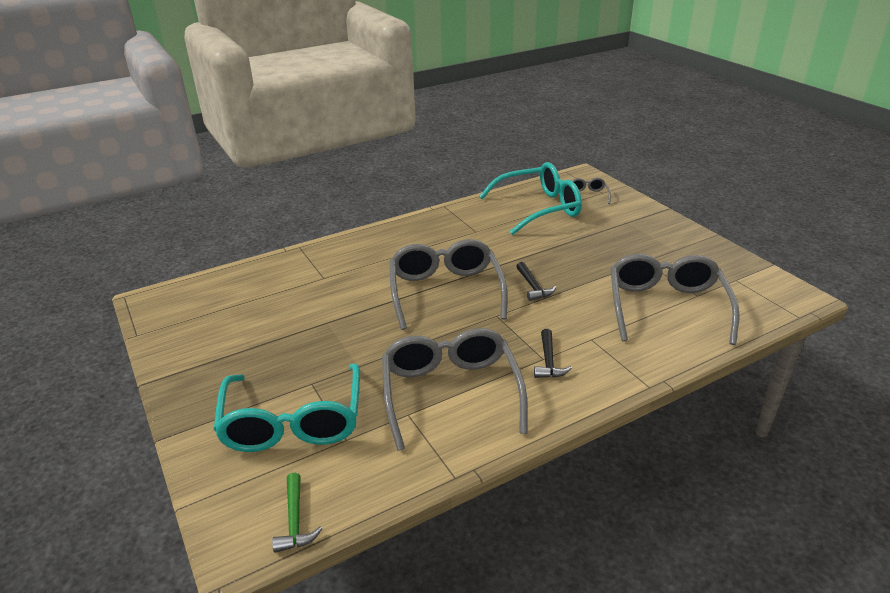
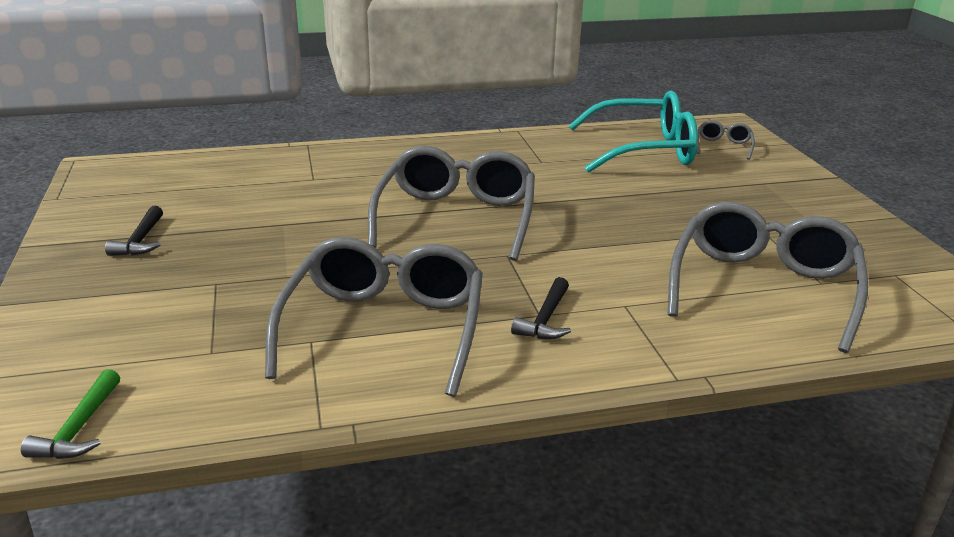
camera: 15 degrees right, 5 degrees down
turquoise glasses [213,364,360,452] -> none
black hammer [516,262,556,301] -> black hammer moved to [105,206,163,256]

